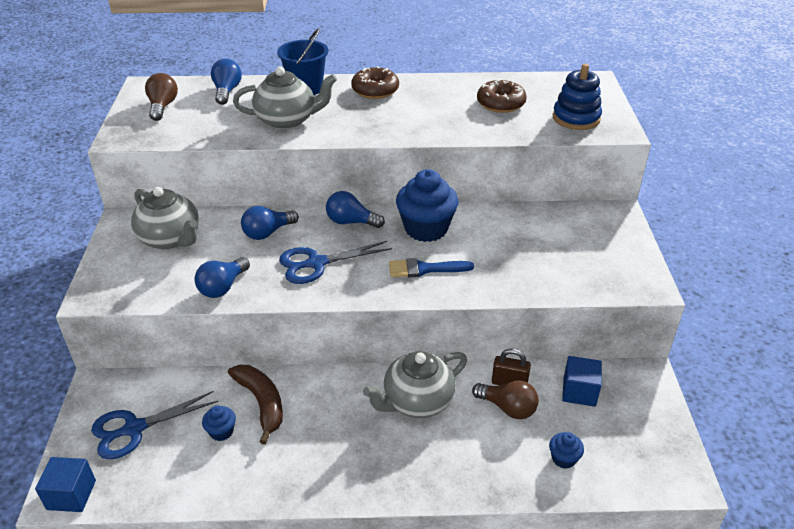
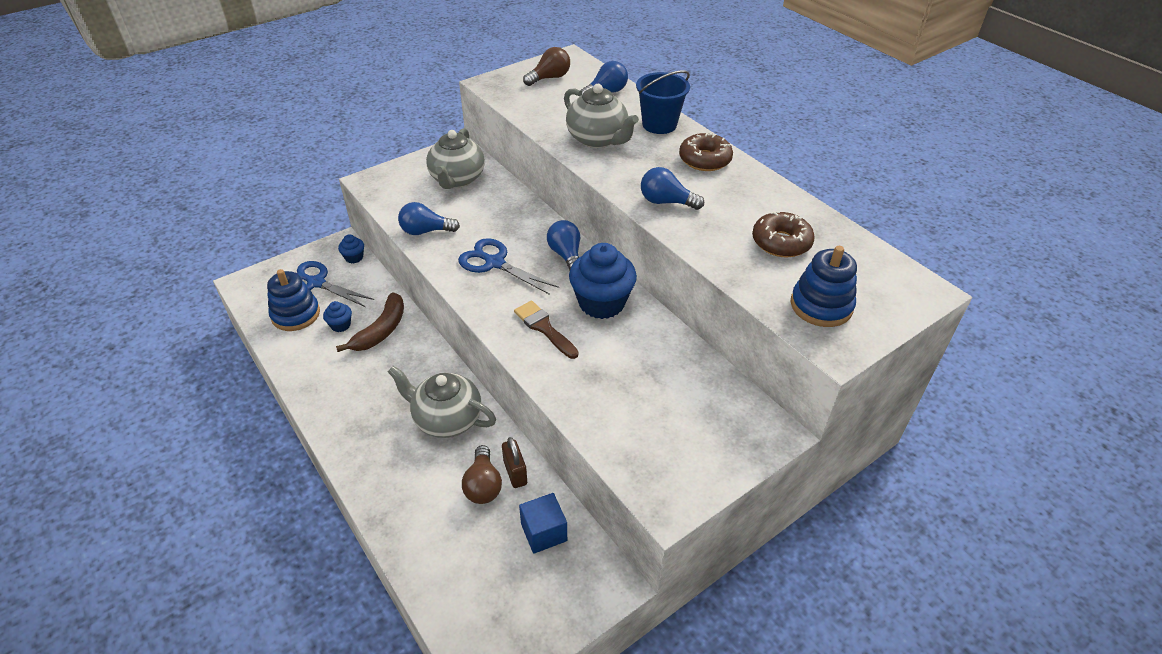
camera: 55 degrees right, 5 degrees up
blue cube [35,457,96,512] -> none
blue light bulb [241,206,299,240] -> blue light bulb moved to [641,167,704,210]
blue brush [389,258,474,277] -> brown brush [514,301,579,359]
blue cupcake [549,432,584,469] -> blue cupcake moved to [338,234,364,264]
none -> blue stacking toy [267,269,320,331]

